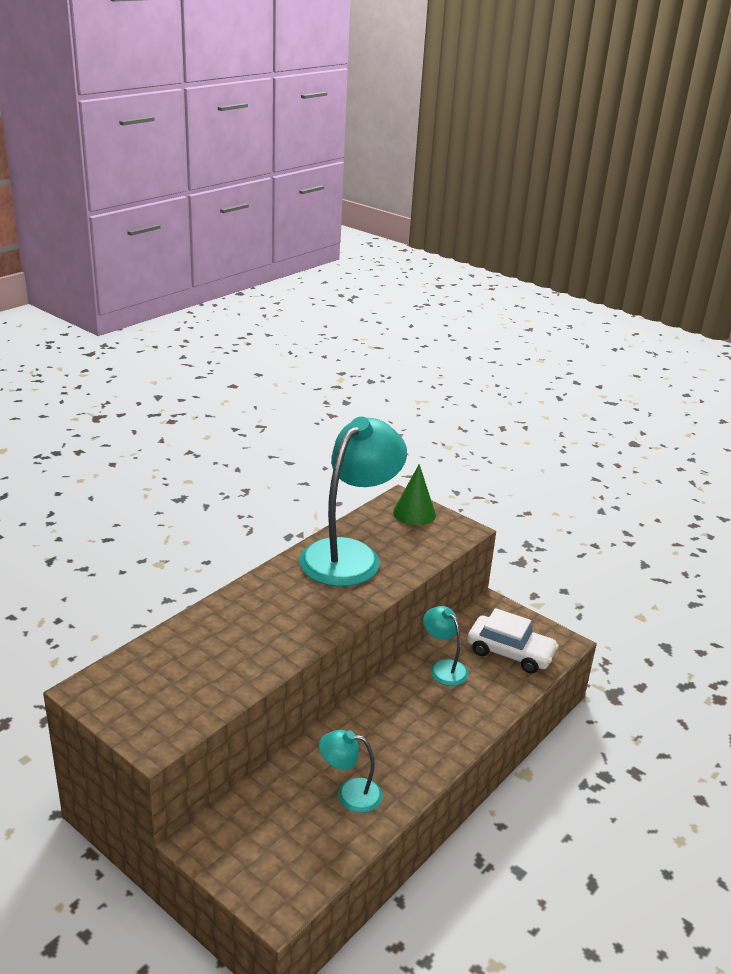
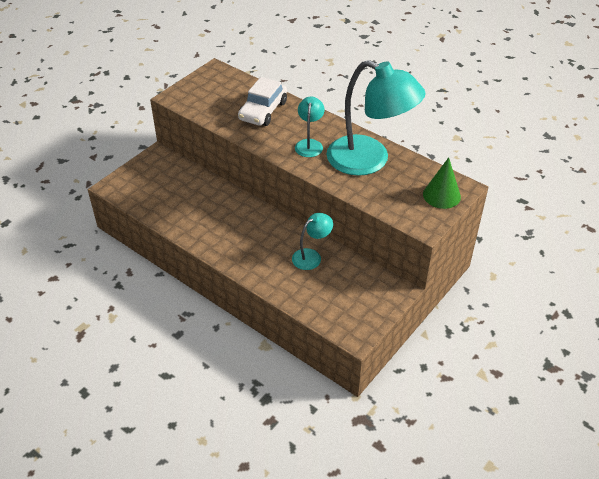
camera: 90 degrees right, 15 degrees up
turquoise lamp [319,730,382,813] -> turquoise lamp moved to [295,97,324,157]
white car [467,608,559,674] -> white car moved to [238,77,287,126]

